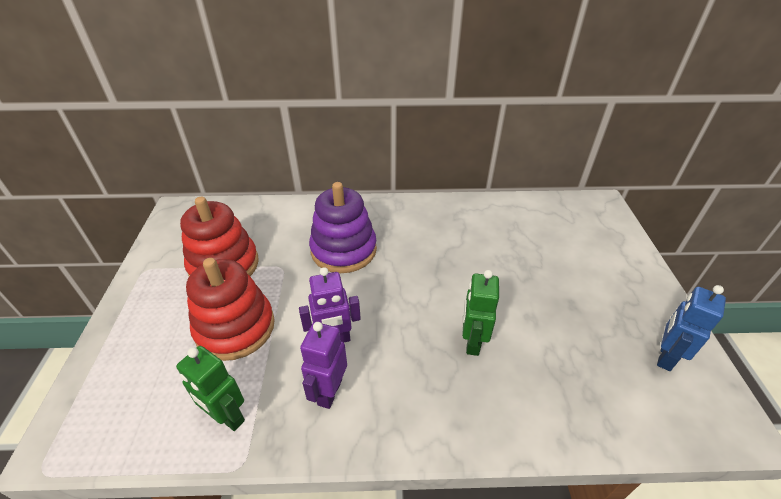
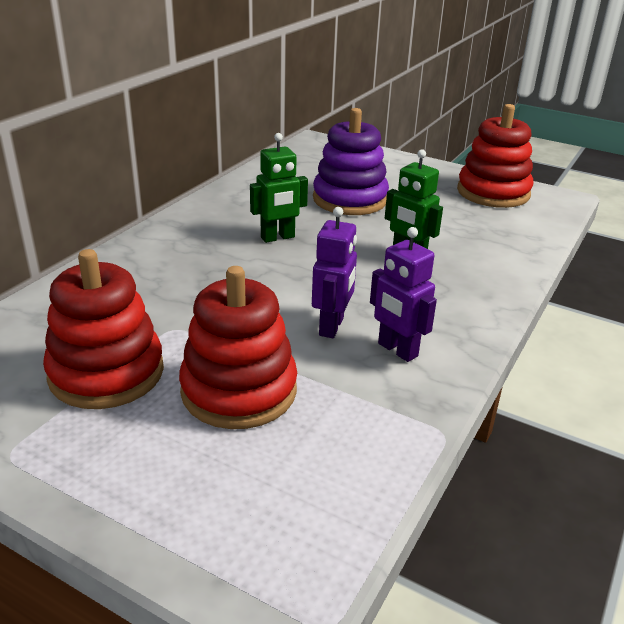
camera: 60 degrees left, 10 degrees down
green robot [176,346,245,431] -> green robot moved to [250,133,308,243]
purple stacking toy [309,182,377,273] -> purple stacking toy moved to [313,108,389,215]
blue robot [657,285,726,371] -> red stacking toy [457,104,533,208]

